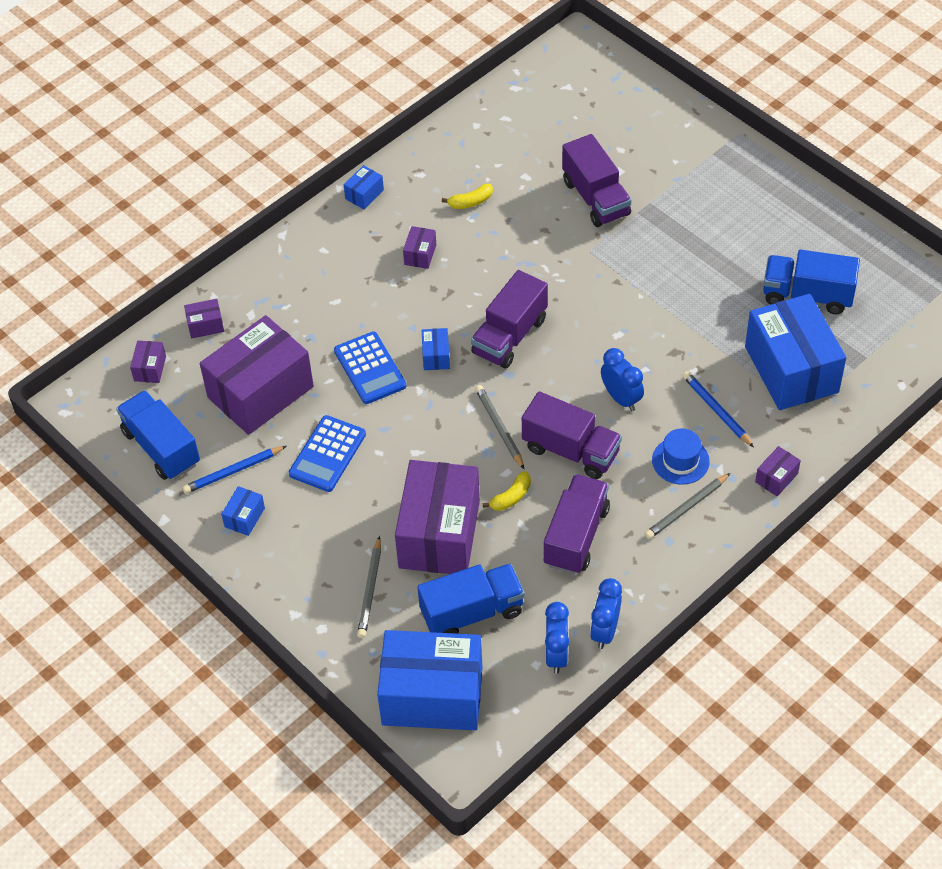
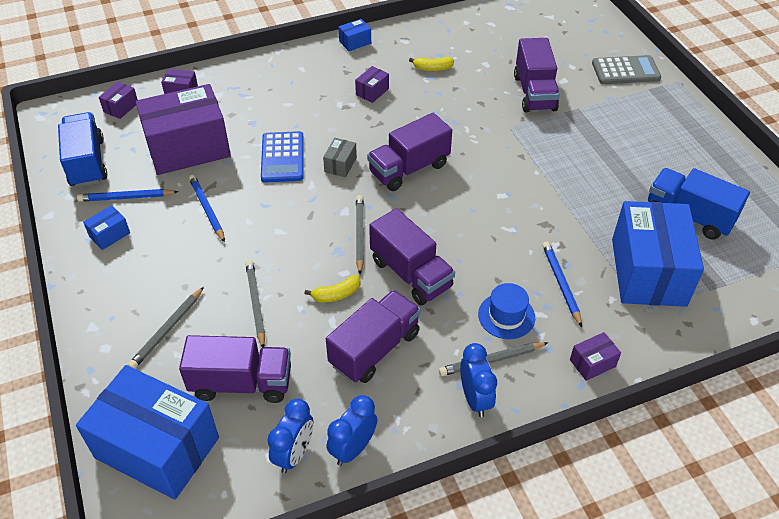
camera: 20 degrees right, 5 degrees down
blue calculator [289,415,366,492] -> blue pencil [189,175,225,243]
purple box [395,460,480,574] -> grey pencil [246,260,265,348]
blue truck [418,564,525,634] -> purple truck [179,335,291,403]
blue box [422,328,450,370] -> grey box [323,138,357,177]
blue clock [601,348,644,411] -> blue clock moved to [460,343,497,417]
none -> grey calculator [592,55,661,84]

